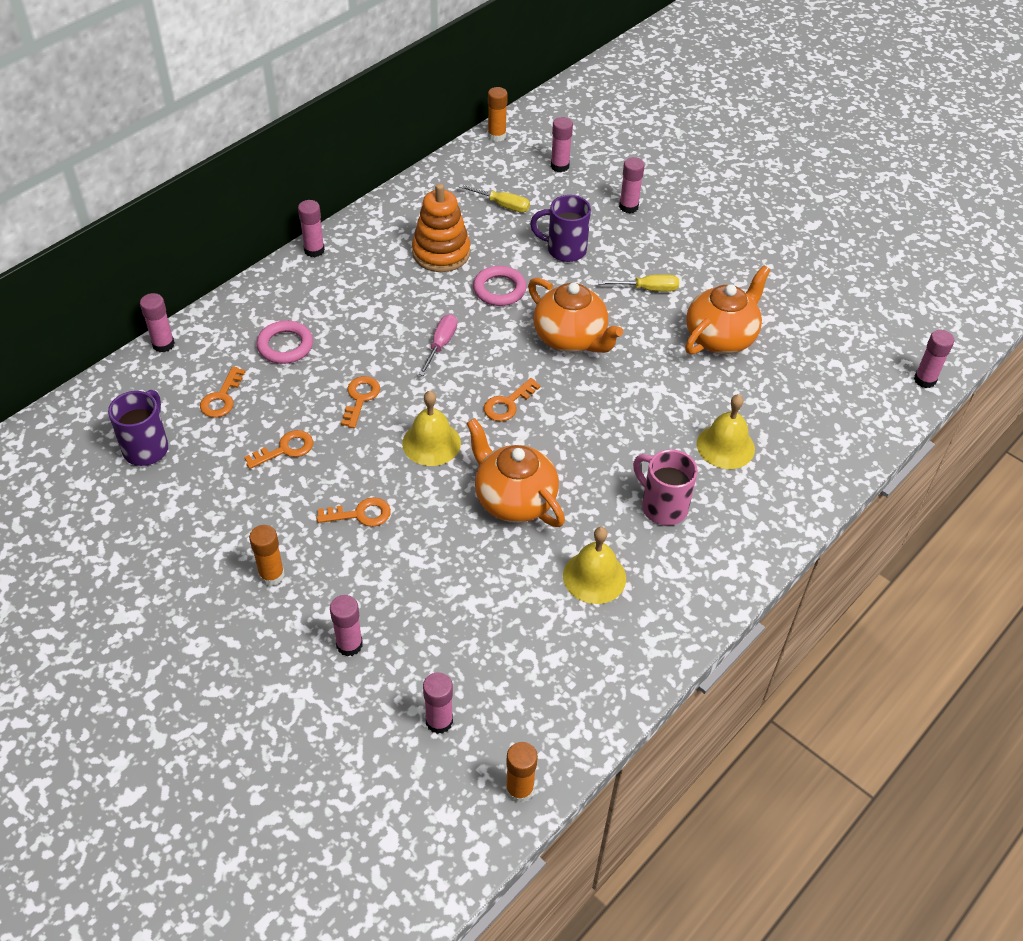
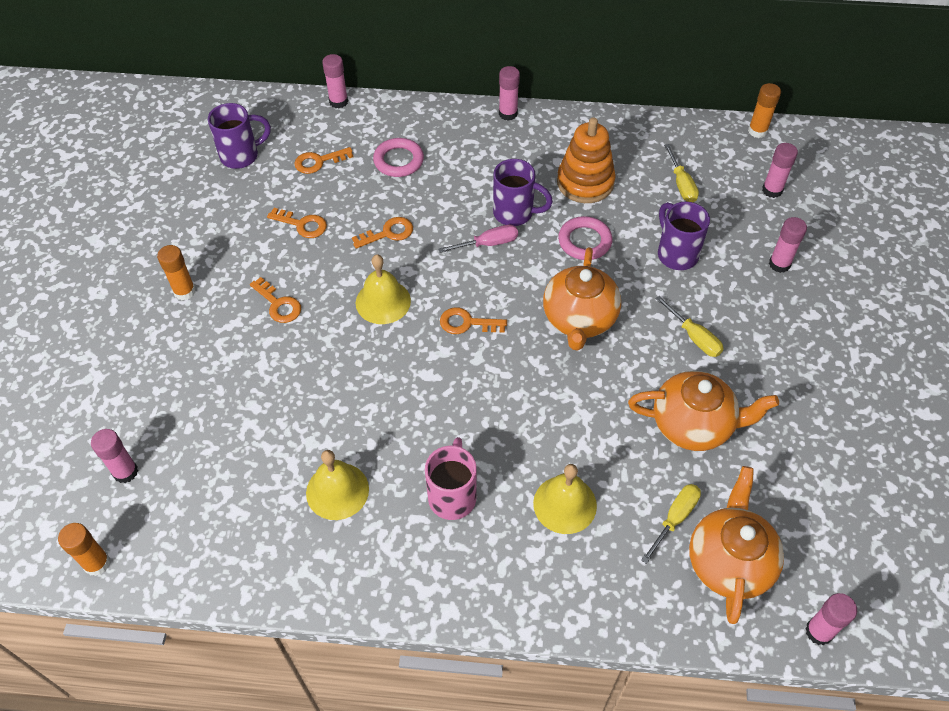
camera: 55 degrees right, 5 degrees up
pink glue stick [330,595,363,656] -> none
orange teapot [466,418,565,527] -> orange teapot moved to [689,466,784,624]
none -> purple mug [493,159,553,226]
none -> yellow screwdriver [641,484,701,564]

